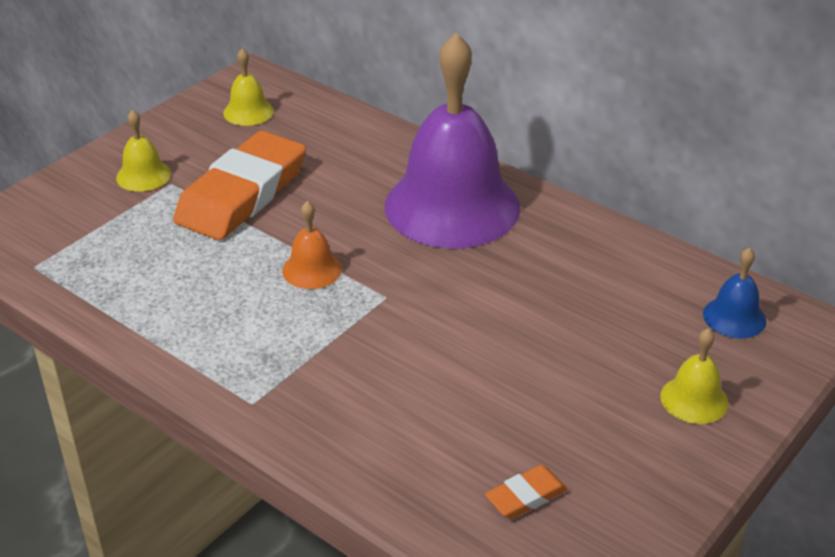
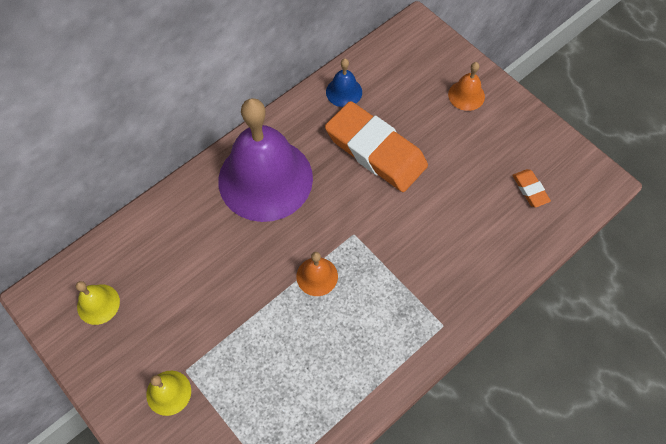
camera: 80 degrees left, 25 degrees up
orange eraser [173,131,306,240] -> orange eraser moved to [325,101,428,192]
yellow bell [660,328,729,424] -> orange bell [448,62,485,111]
blue bell [703,247,766,338] -> blue bell moved to [326,58,362,107]

